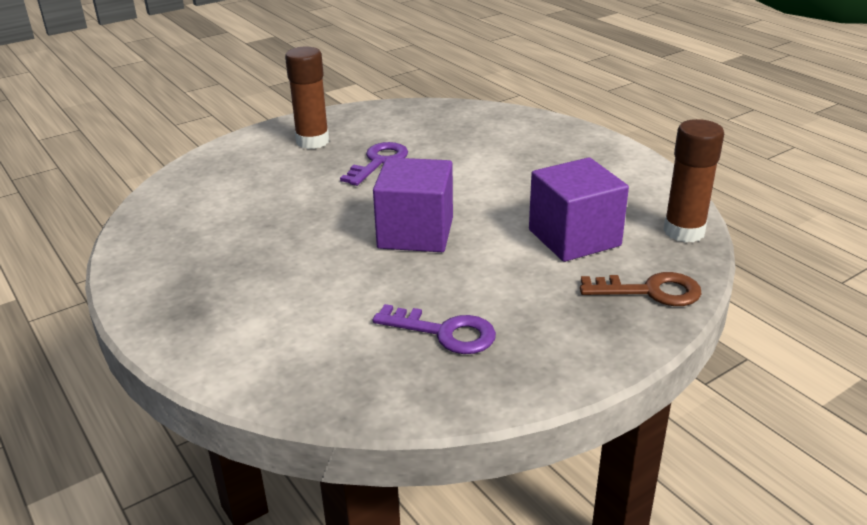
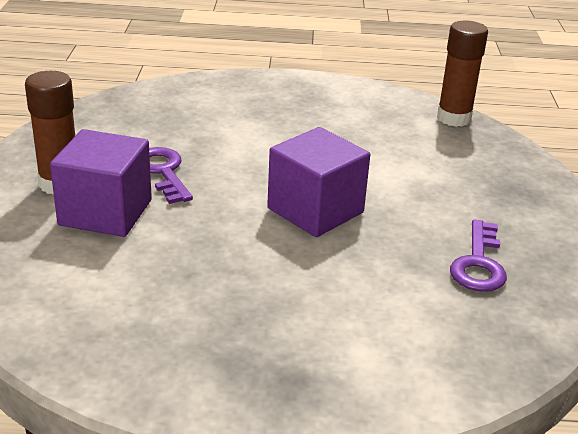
camera: 55 degrees left, 0 degrees up
purple key [373,304,496,354] -> purple key turned 135 degrees clockwise [450,219,507,292]
purple cube [529,157,629,262] -> purple cube moved to [50,129,152,237]
brown key [580,272,702,306] -> none

